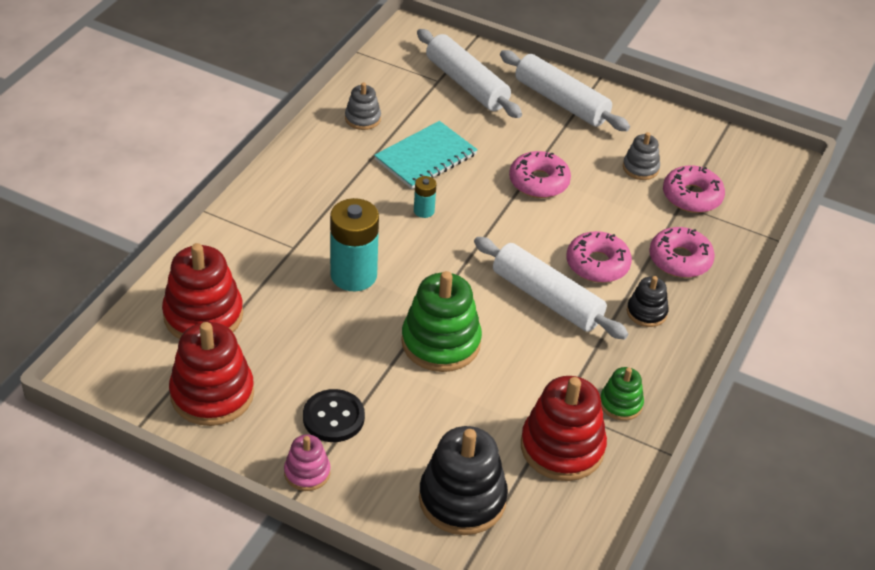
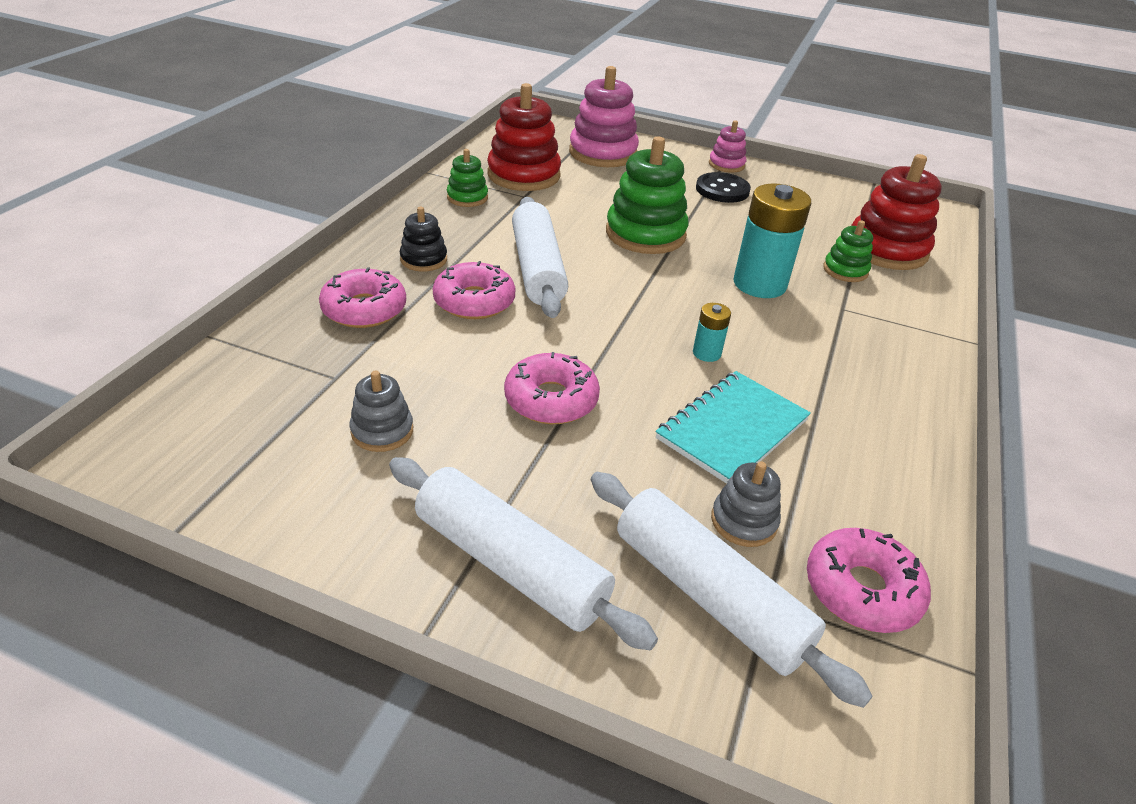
camera: 175 degrees right, 5 degrees down
red stacking toy [169,322,254,426] -> none
grey stacking toy [345,83,381,130] -> grey stacking toy moved to [711,461,781,547]
black stacking toy [419,426,508,535] -> pink stacking toy [569,66,639,167]
white rolling pin [474,237,628,339] -> white rolling pin turned 45 degrees clockwise [512,197,568,318]
pink donut [663,165,725,213] -> pink donut moved to [807,528,931,633]
none -> green stacking toy [823,220,873,282]

